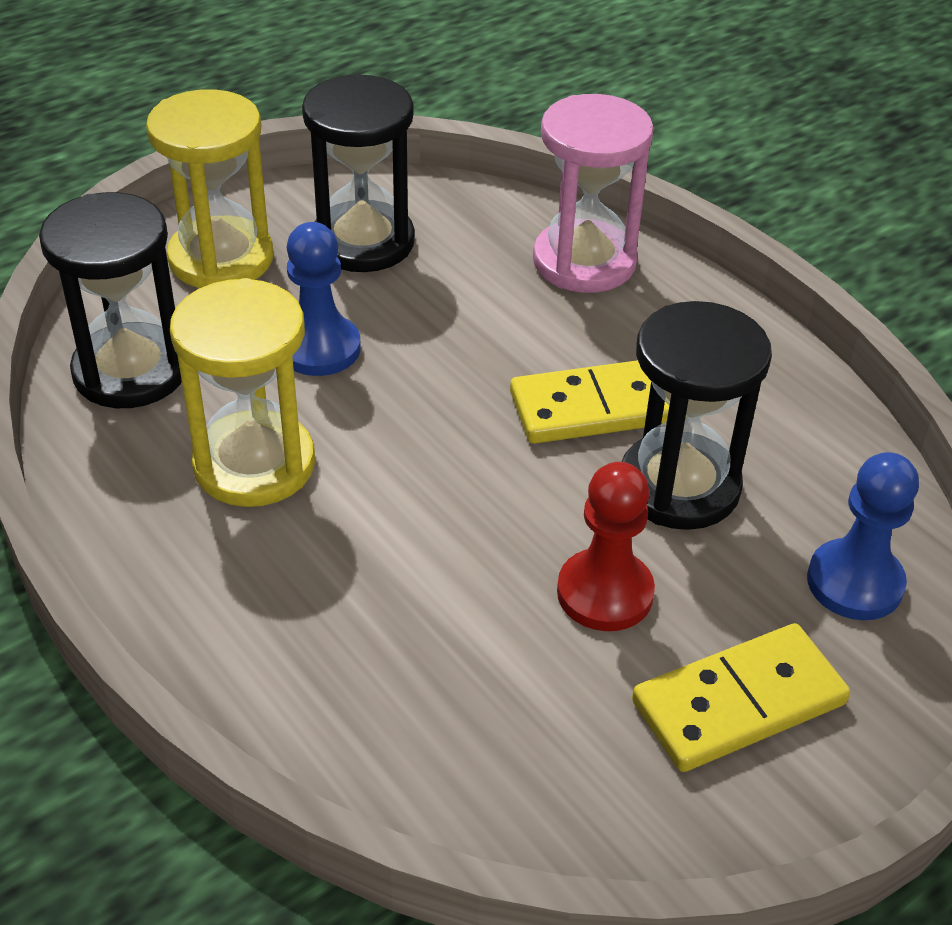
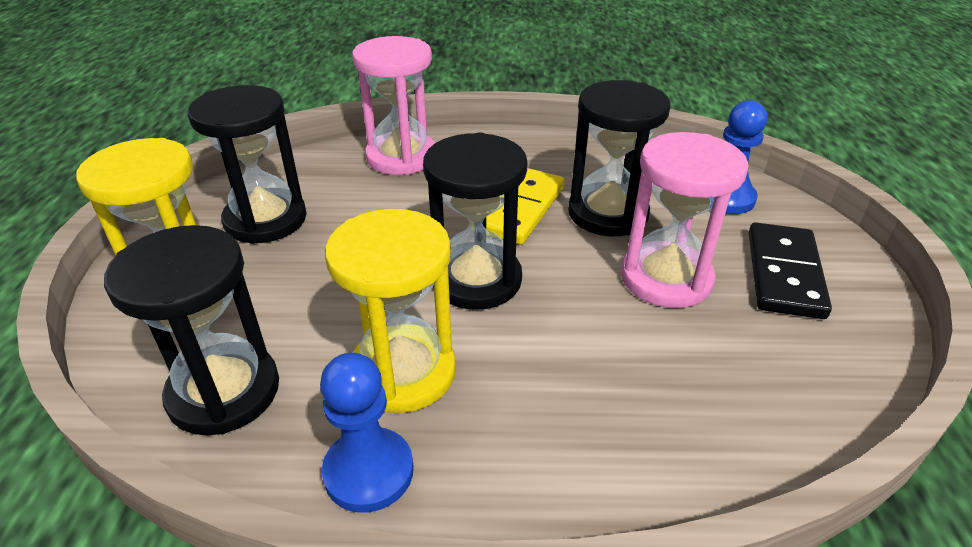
camera: 50 degrees left, 5 degrees down
blue pawn [287,222,361,376] -> blue pawn moved to [320,353,414,513]
red pawn [557,462,655,631] -> pink hourglass [621,132,749,308]
yellow domino [632,623,850,772] -> black domino [749,222,832,319]
none -> black hourglass [423,133,527,310]

